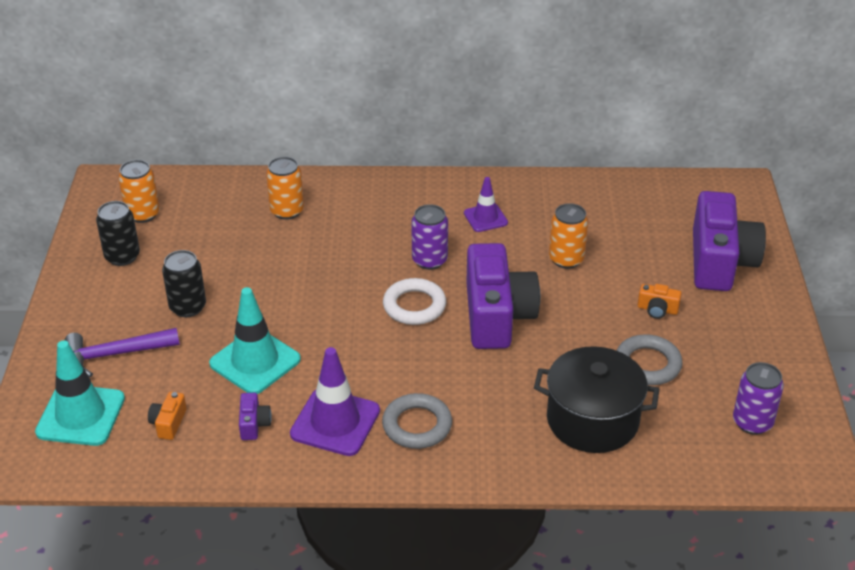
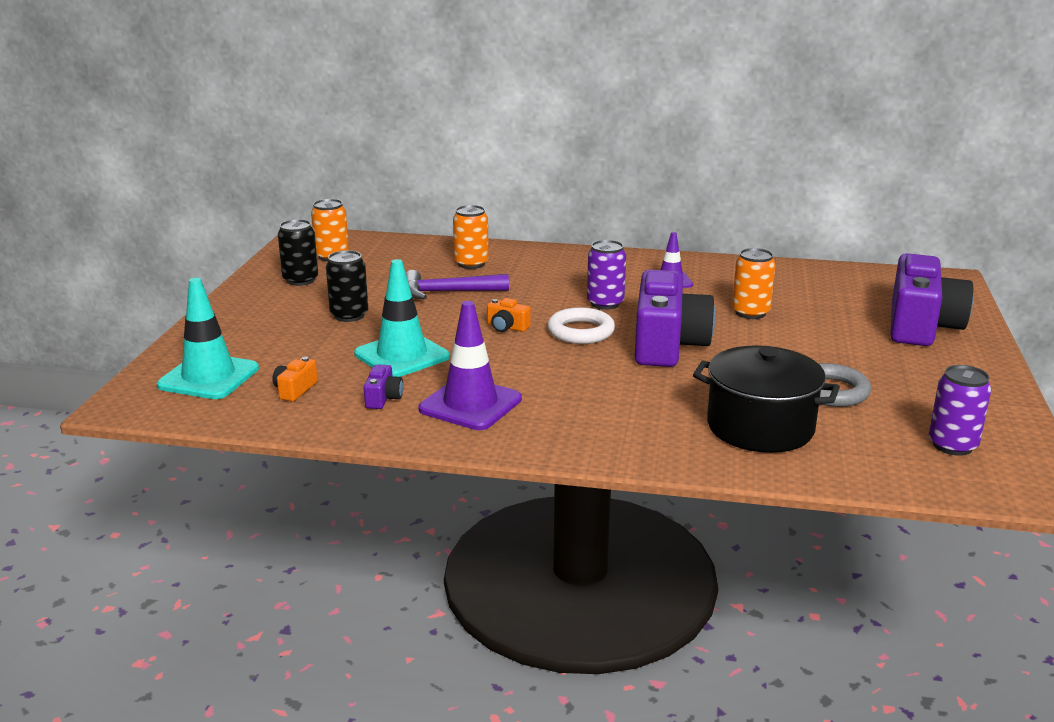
camera: 10 degrees right, 15 degrees down
purple hammer [65,328,180,377] -> purple hammer moved to [406,270,509,299]
grey ring [382,393,452,449] -> none
orange camera [638,284,682,319] -> orange camera moved to [487,298,531,332]

